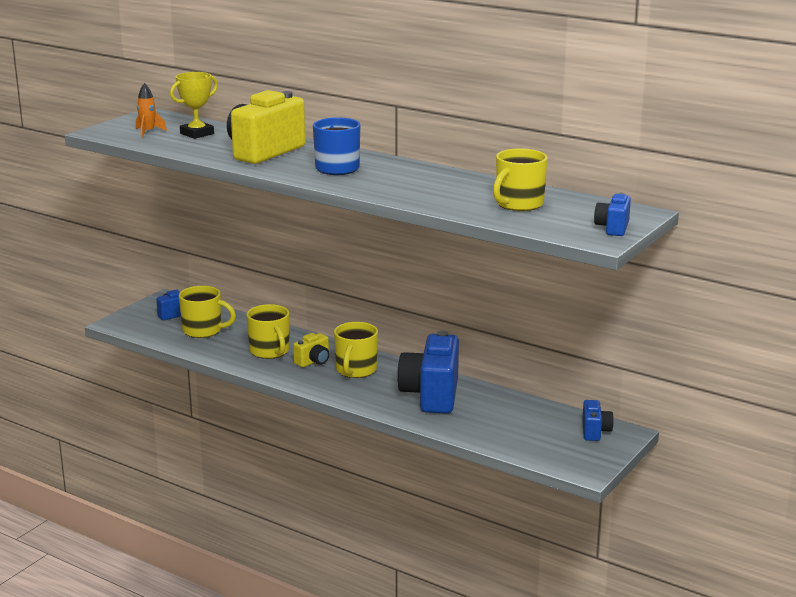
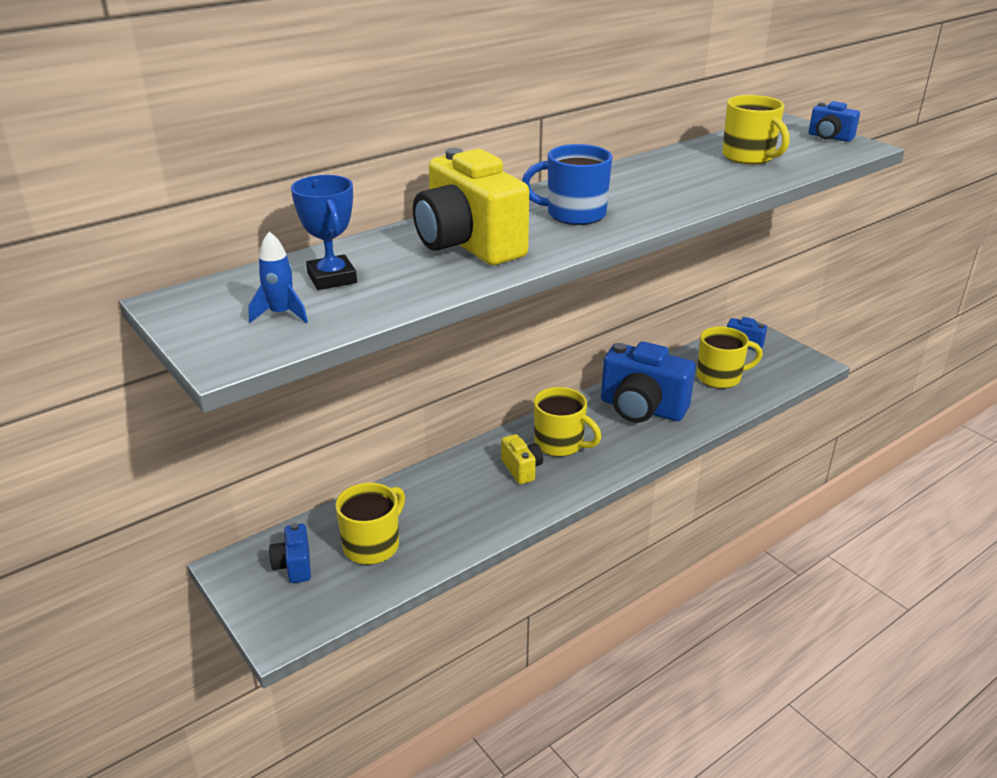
camera: 70 degrees left, 10 degrees up
orange rocket [136,83,167,138] -> blue rocket [248,232,308,323]
yellow trophy [170,72,218,139] -> blue trophy [291,175,357,290]
yellow mug [246,304,289,359] -> yellow mug moved to [697,327,763,388]

